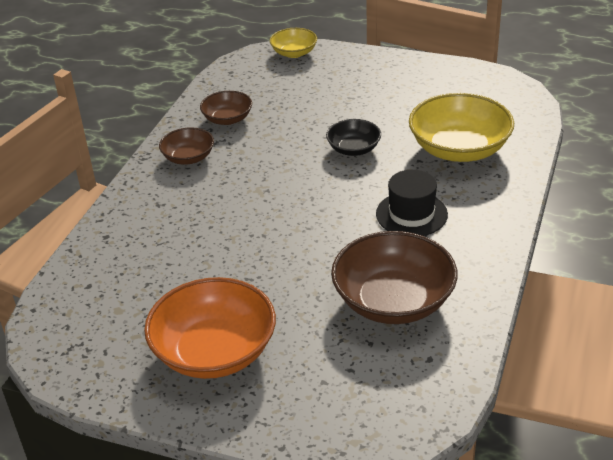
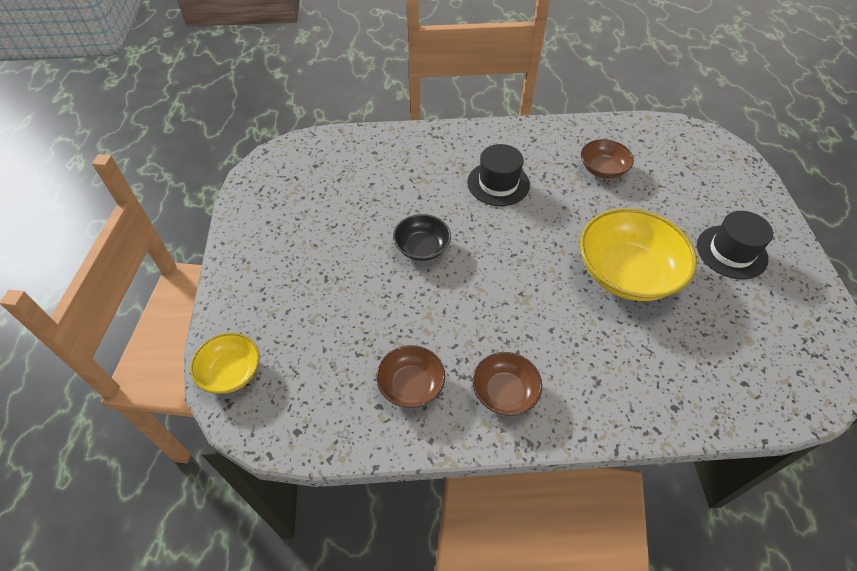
camera: 115 degrees left, 15 degrees up
orange bowl [144,277,276,379] -> black hat [697,211,773,279]
brown bowl [331,231,458,324] -> brown bowl [581,139,634,179], size x0.54
yellow bowl [409,93,514,162] -> yellow bowl moved to [580,208,697,301]

